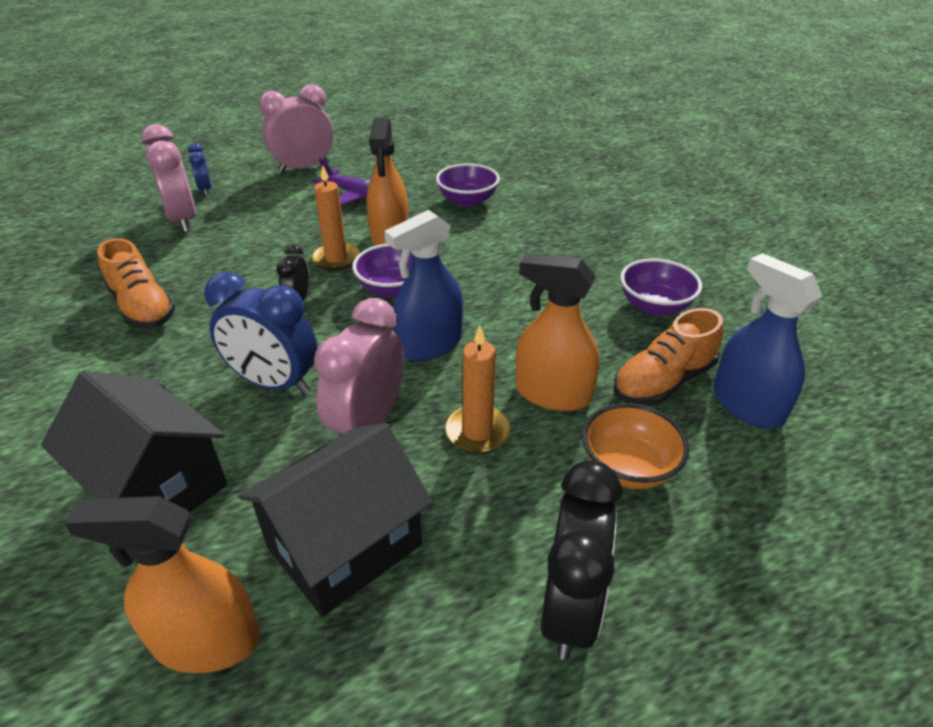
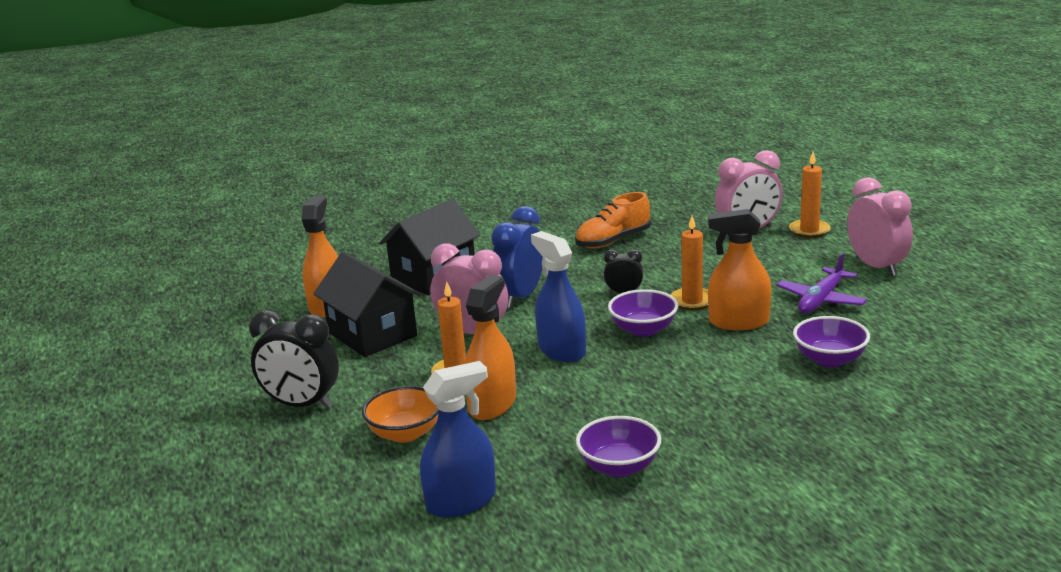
camera: 95 degrees right, 15 degrees down
blue clock [188,143,212,196] -> orange candle [789,152,831,238]
orange shoe [614,308,723,405] -> none

